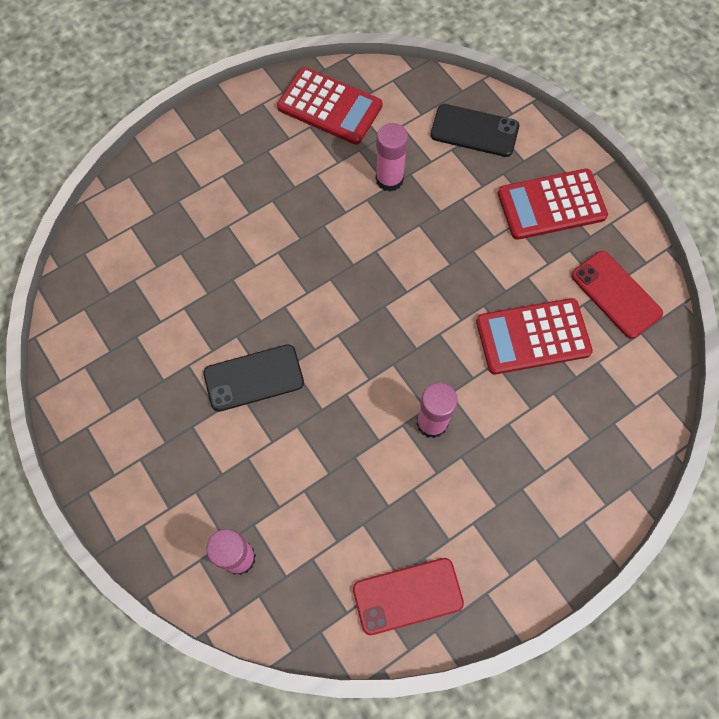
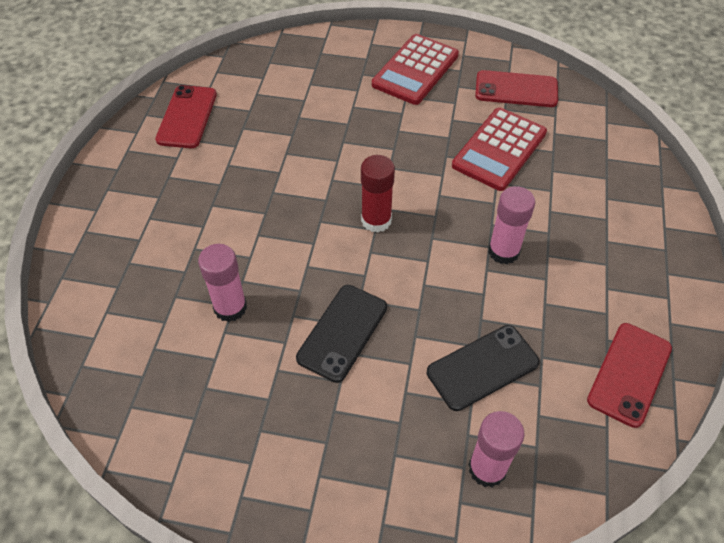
camera: 45 degrees left, 15 degrees down
red calculator [277,67,383,145] -> red phone [155,85,217,148]
pink glue stick [376,123,408,192] -> pink glue stick moved to [198,244,247,322]
black phone [430,104,519,157] -> black phone moved to [427,325,540,411]
none -> red glue stick [361,155,395,233]

